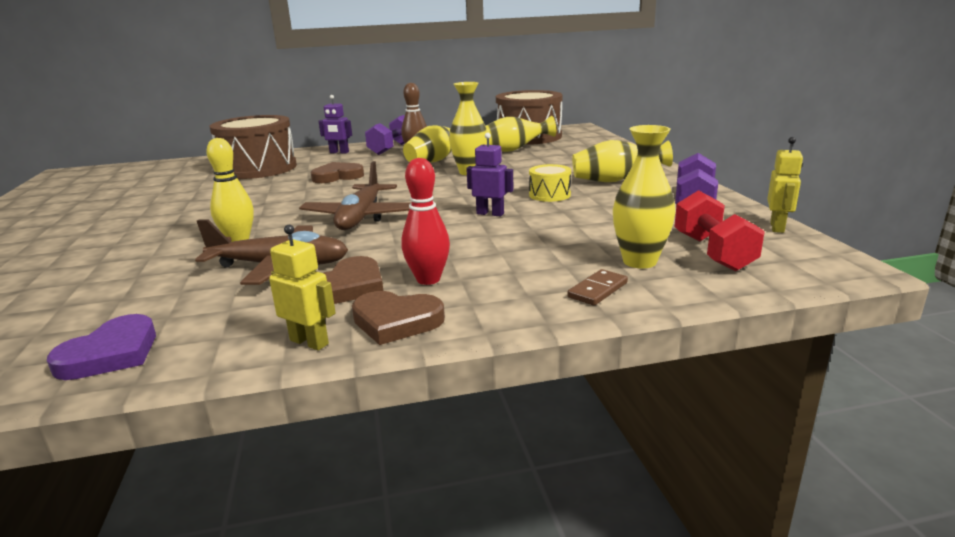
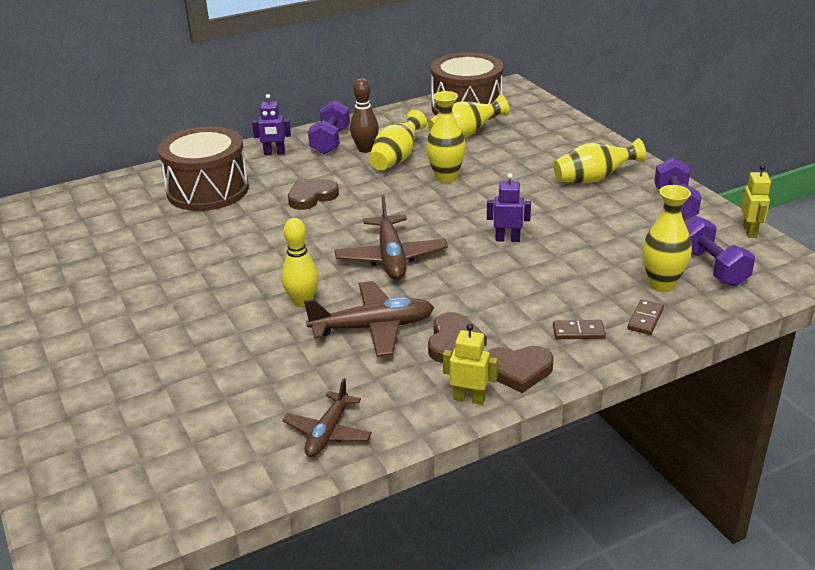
camera: 15 degrees left, 10 degrees up
purple heart [47,314,156,380] -> brown plane [282,378,372,457]
red bowling pin [401,158,450,285] -> none
yellow drum [529,164,571,202] -> none
red dumbbell [674,190,765,271] -> purple dumbbell [685,216,755,286]
none -> brown domino [553,320,606,339]

